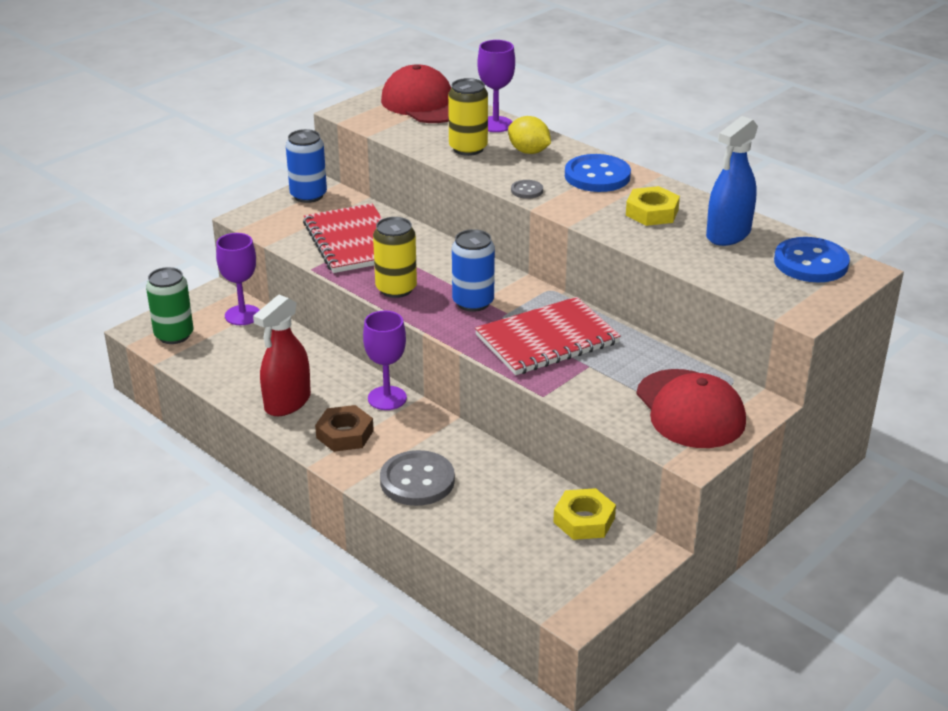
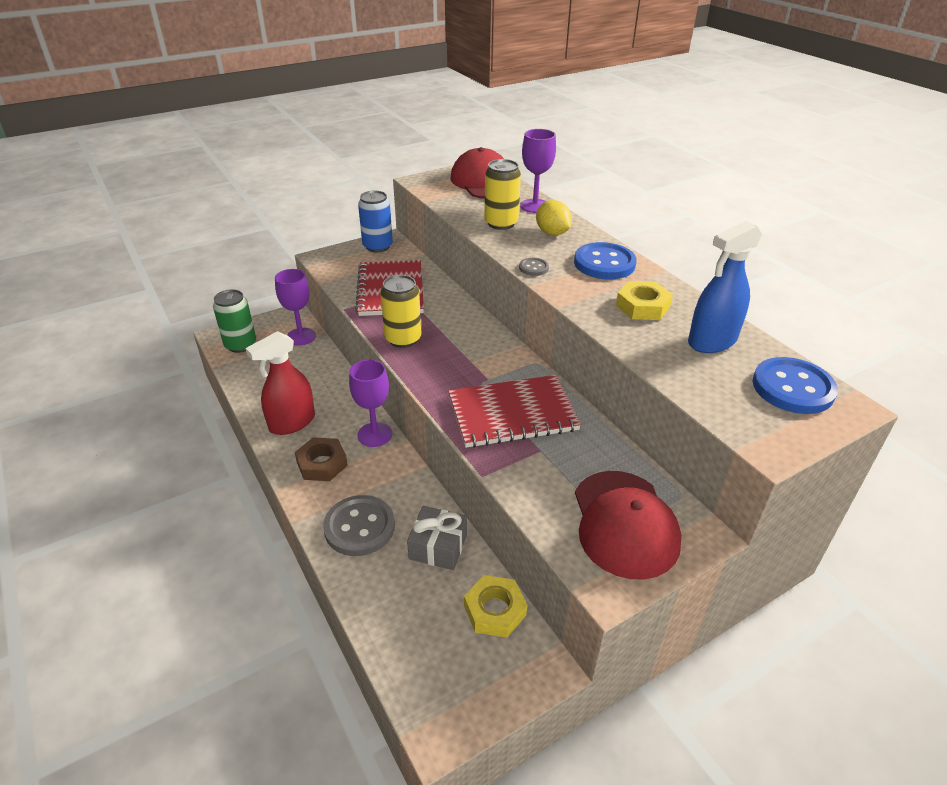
camera: 15 degrees right, 5 degrees up
blue can [452,229,495,312] -> none
none -> grey gift [407,506,467,570]

